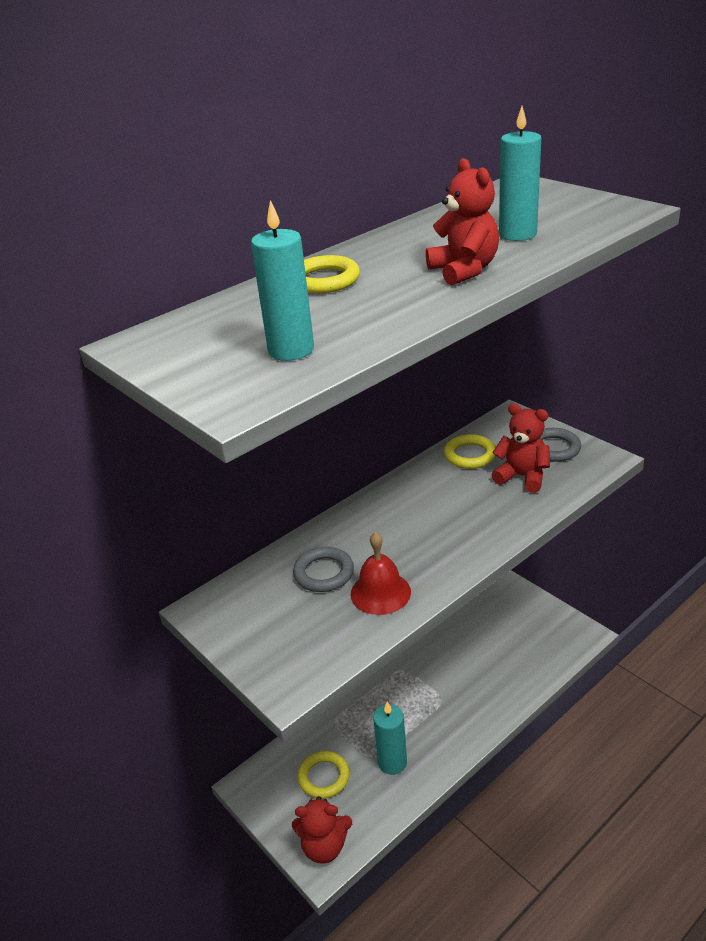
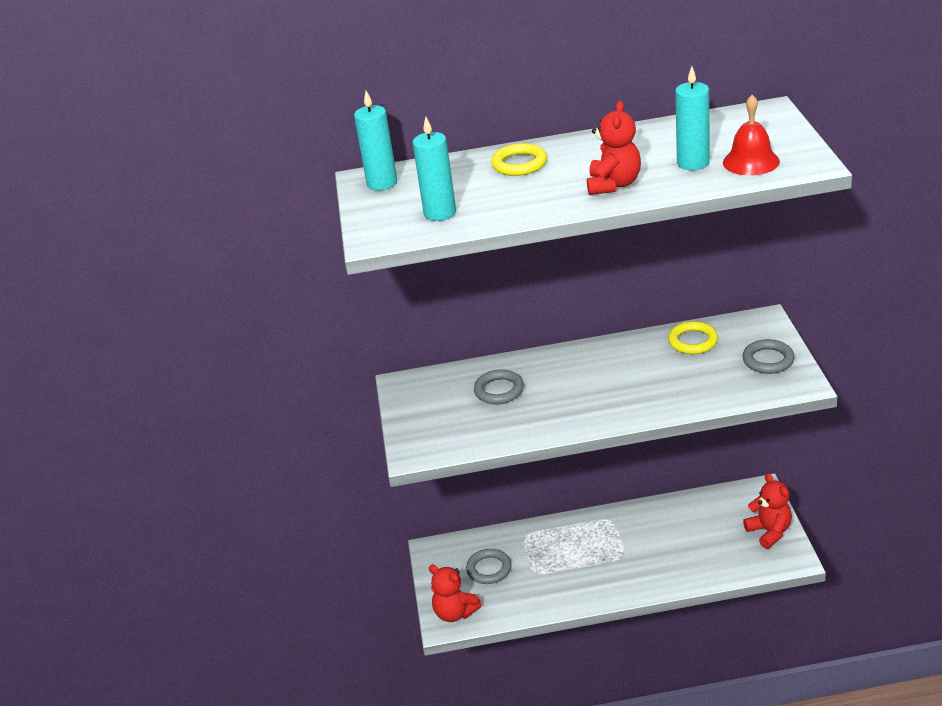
camera: 35 degrees right, 0 degrees up
yellow ring [297,751,350,799] -> grey ring [466,549,512,584]
red bell [351,532,411,615] -> red bell moved to [723,95,780,176]
turquoise candle [373,702,407,775] -> turquoise candle moved to [354,91,397,191]
red teddy bear [492,403,550,493] -> red teddy bear moved to [743,473,792,549]

